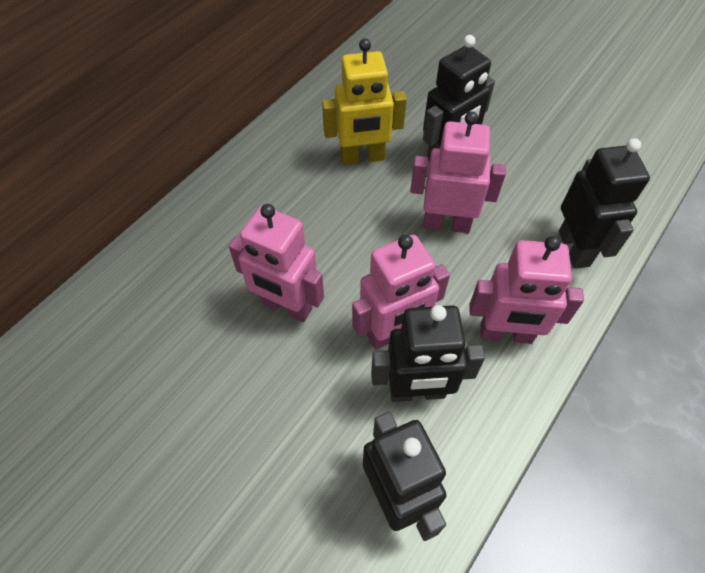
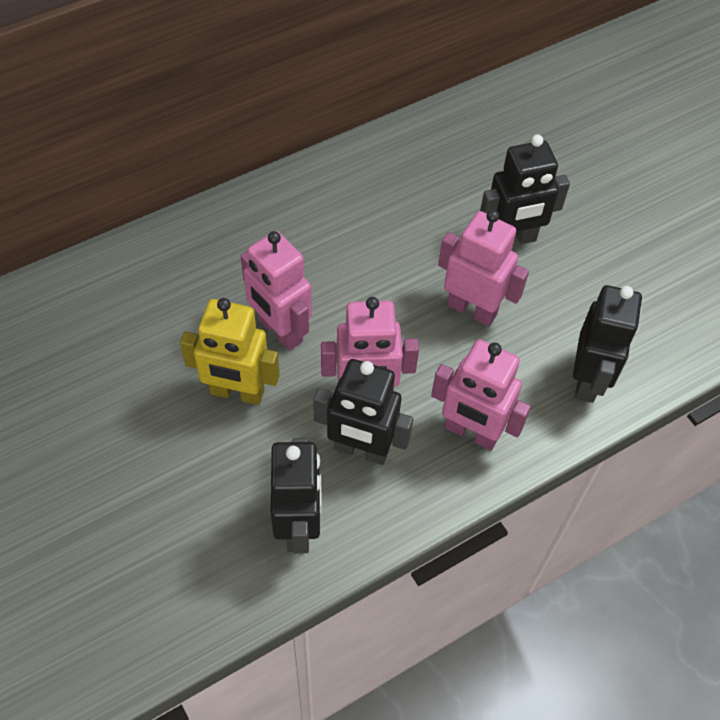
camera: 20 degrees right, 0 degrees up
yellow robot [322,39,407,165] -> yellow robot moved to [180,298,280,405]

